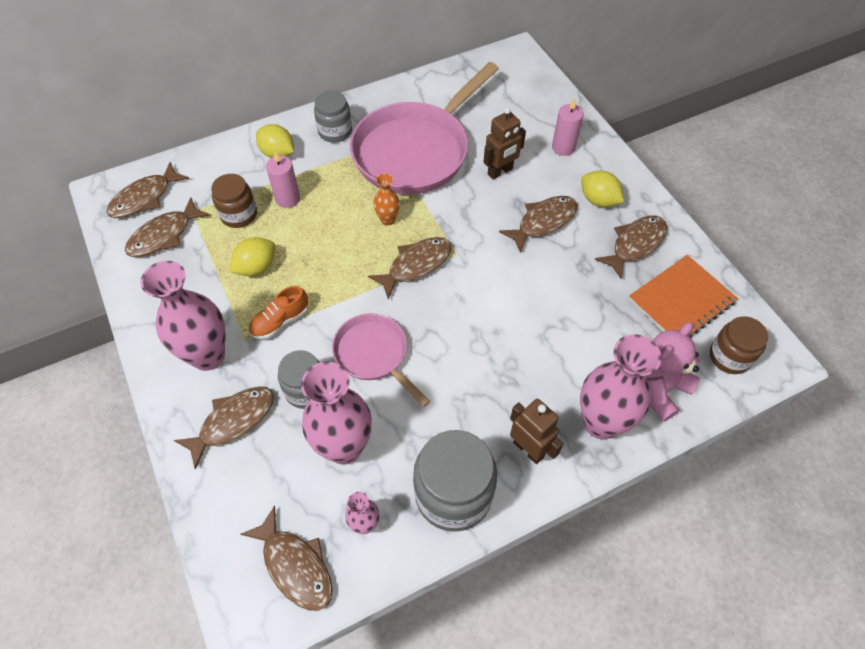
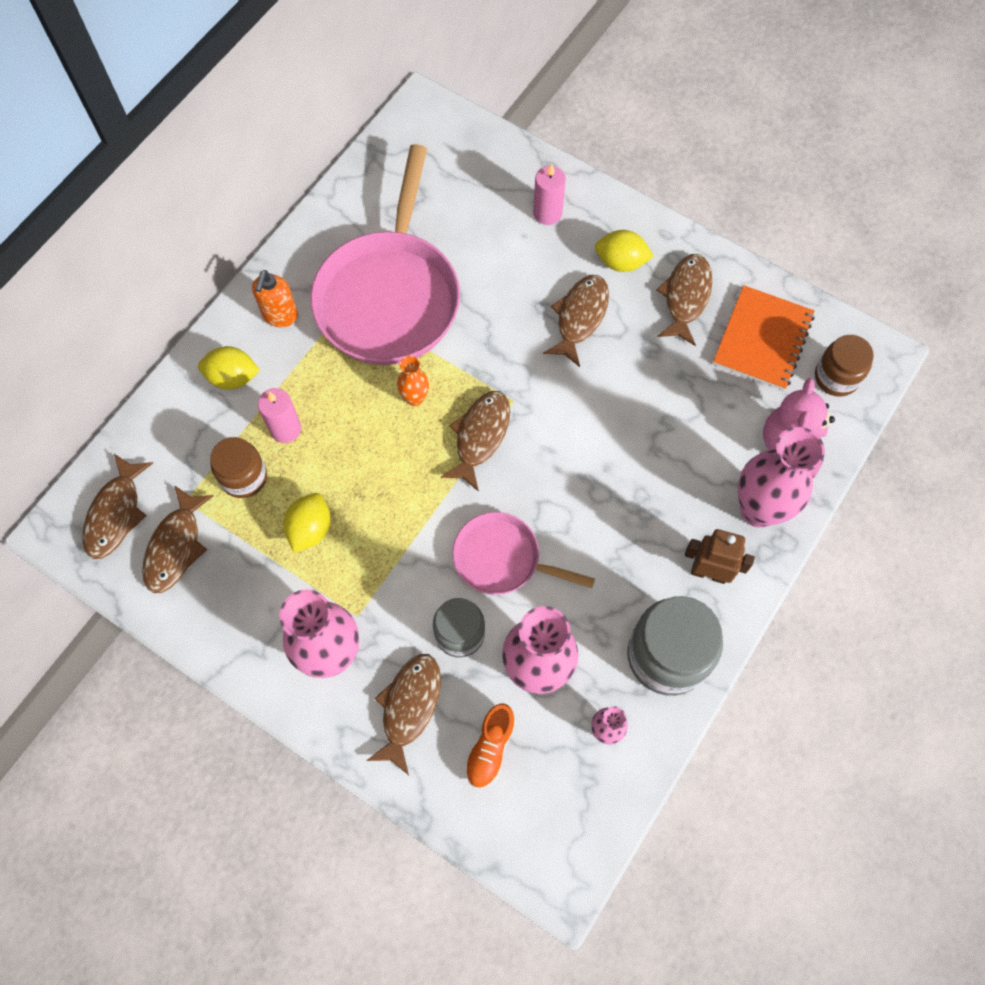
camera: 30 degrees left, 10 degrees up
brown fish [240,505,333,611] -> none
orange shoe [249,286,308,339] -> orange shoe moved to [465,703,516,788]
grey jar [314,91,352,143] -> orange soap dispenser [252,270,298,327]
brown robot [484,107,526,180] -> none

